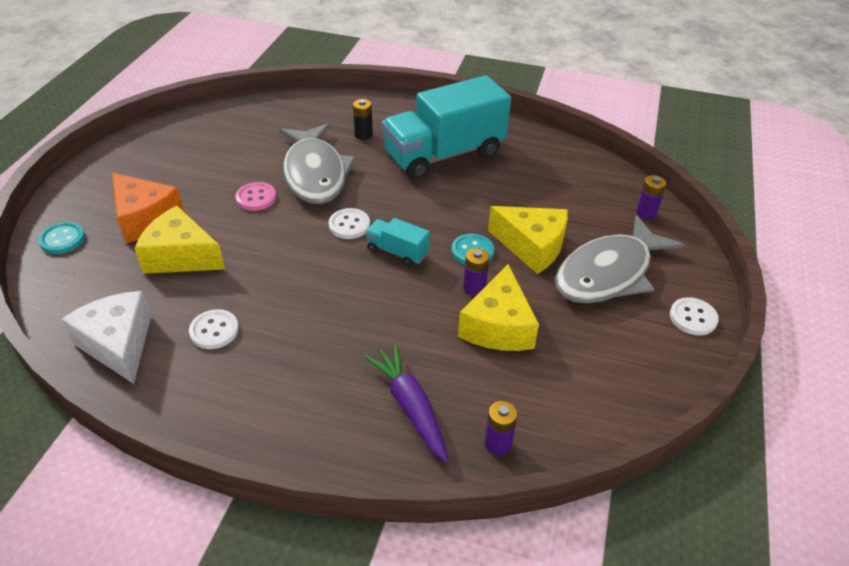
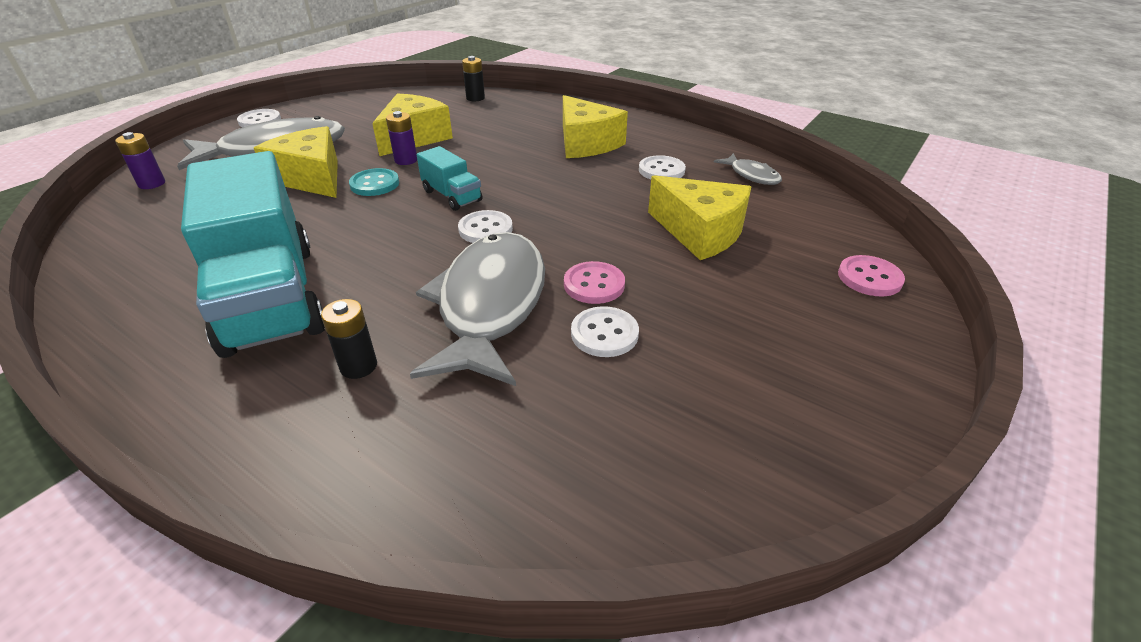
camera: 160 degrees left, 5 degrees down
turquoise button [38,222,85,254] -> pink button [838,255,905,296]
white cheese [61,291,151,384] -> grey fish [714,153,782,185]
orange cheese [112,173,184,243] -> none
purple carrot [364,344,449,463] -> none
turquoise truck [382,75,511,180] -> turquoise truck turned 75 degrees clockwise [181,151,325,358]
purple battery [485,401,518,455] -> black battery [462,56,485,101]
none -> yellow cheese [563,95,628,158]
none -> white button [571,306,639,357]

